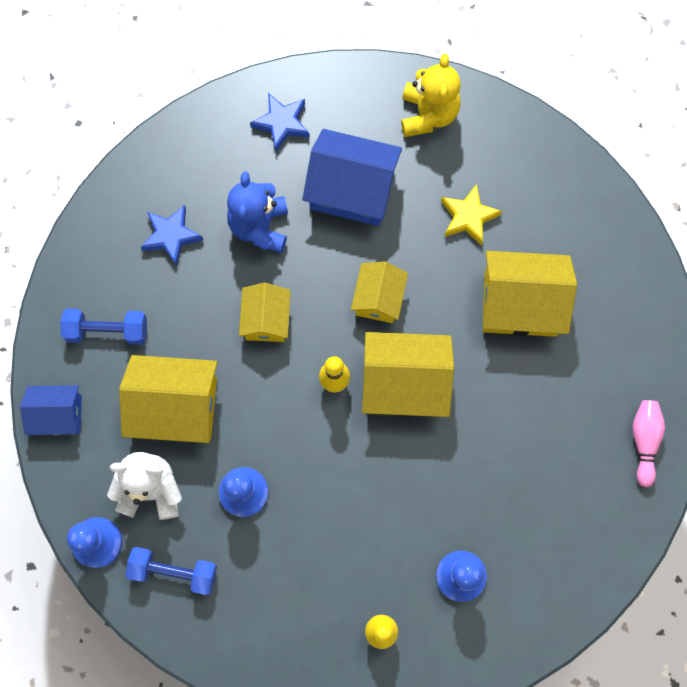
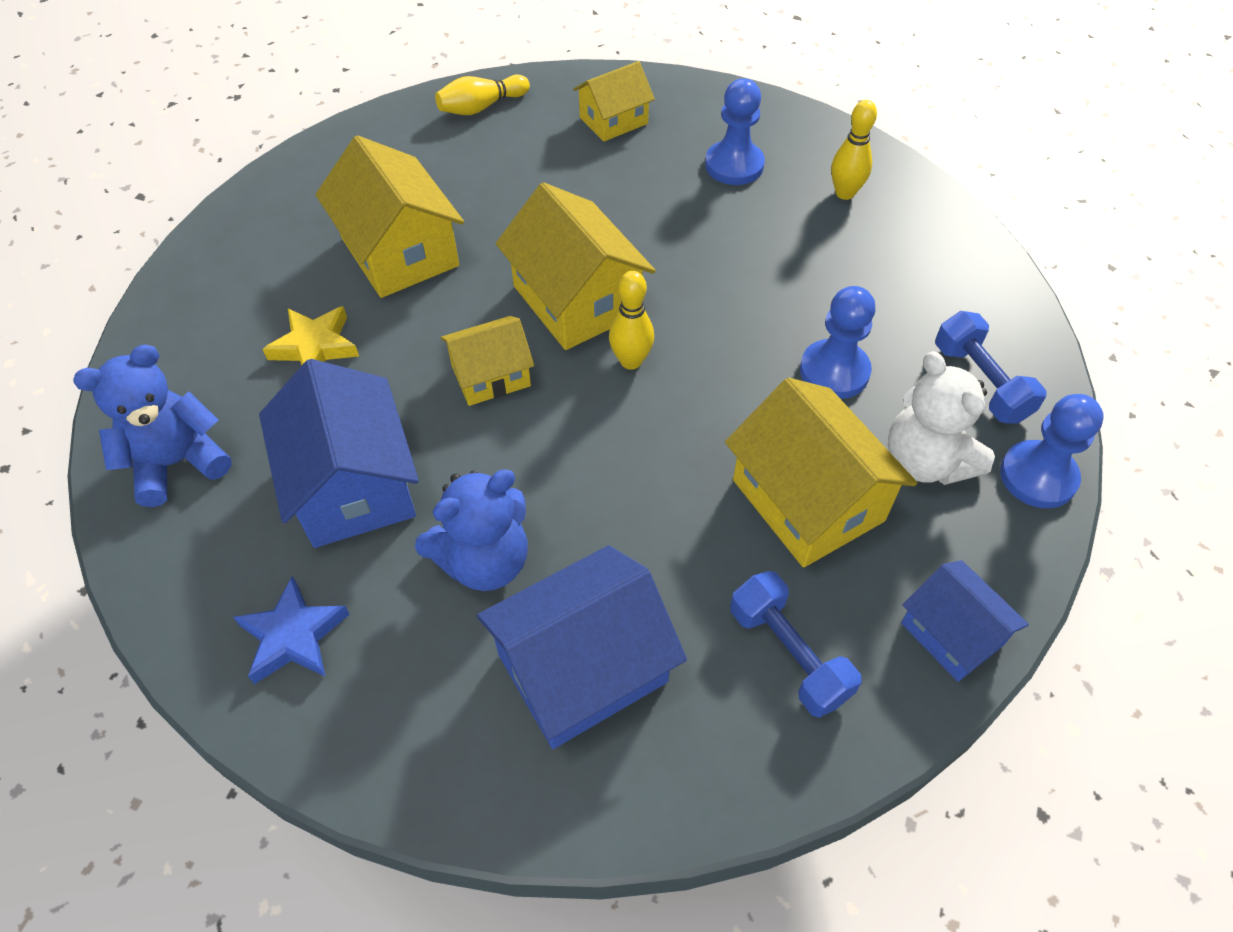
camera: 125 degrees left, 20 degrees down
blue star [141,205,203,267] -> blue house [477,545,687,749]
yellow house [239,283,291,342] -> yellow house moved to [573,61,655,142]
yellow teddy bear [401,53,461,137] -> blue teddy bear [73,344,232,507]
pink bowling pin [633,400,665,487] -> yellow bowling pin [435,75,530,115]

